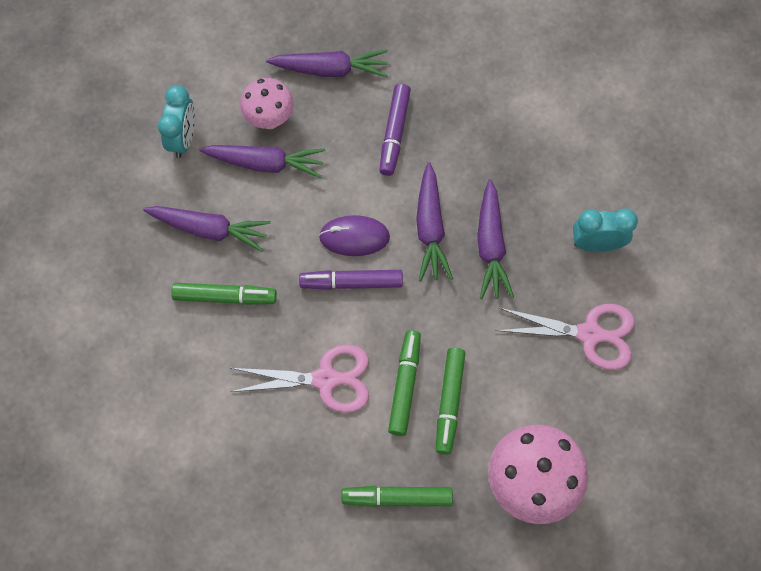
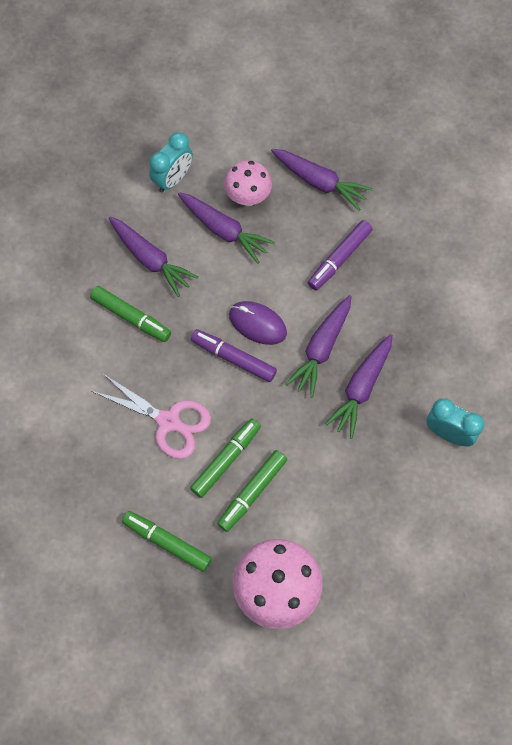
camera: 30 degrees right, 0 degrees up
pink scissors [495,304,635,370] -> none

